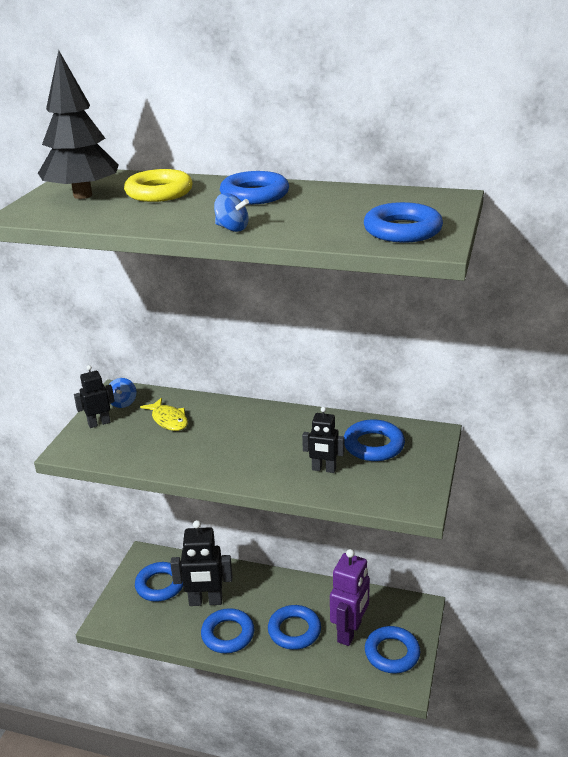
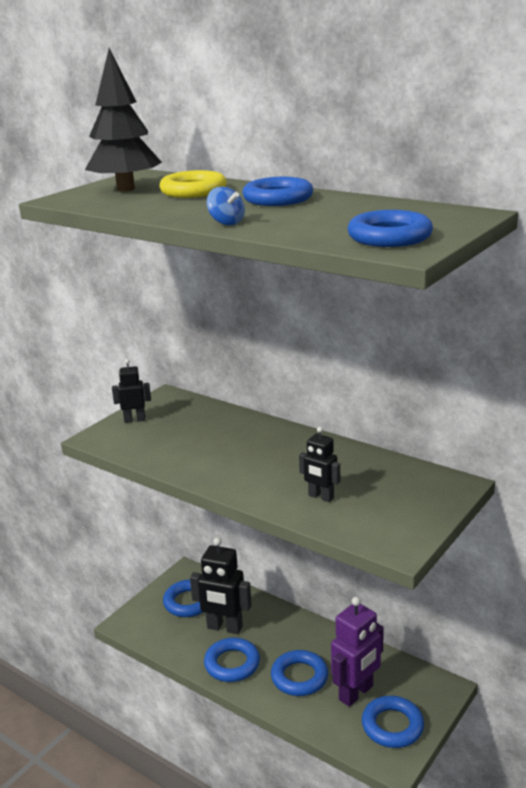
camera: 20 degrees right, 5 degrees down
blue spinning top [109,378,136,408] -> none
yellow fish [140,398,188,431] -> none
blue ring [344,419,405,461] -> none

